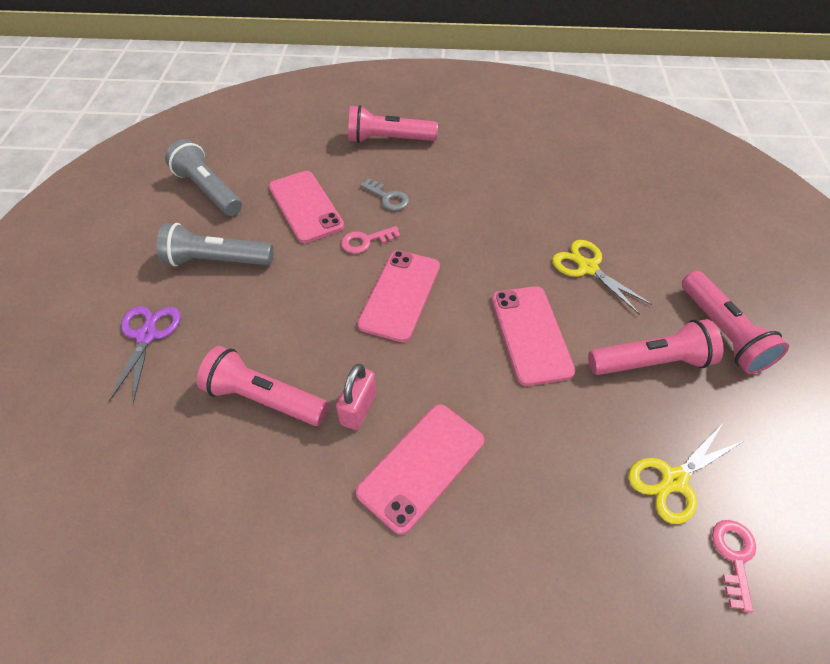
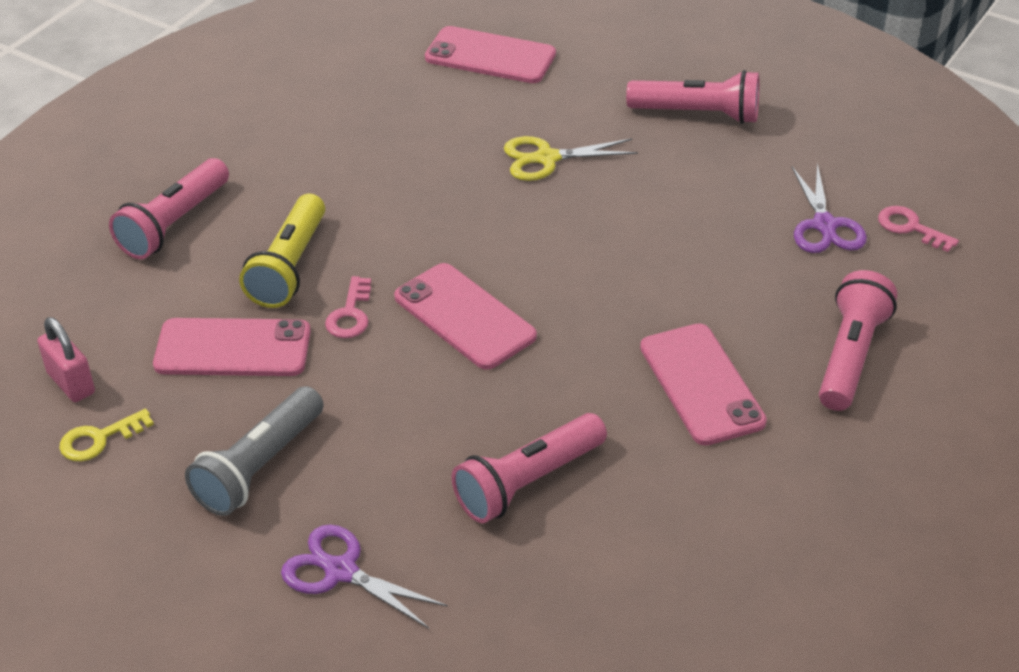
camera: 60 degrees left, 10 degrees down
grey flashlight [165,139,242,216] -> yellow key [59,409,154,461]
pink padlock [336,364,377,430] -> pink padlock moved to [37,317,95,402]
grey key [360,178,409,211] -> yellow flashlight [239,194,325,308]
pink phone [492,286,575,386] -> pink phone moved to [425,26,556,83]
pink flashlight [588,319,724,375] -> pink flashlight moved to [819,270,897,411]
yellow scissors [628,425,744,524] -> purple scissors [792,163,867,253]

